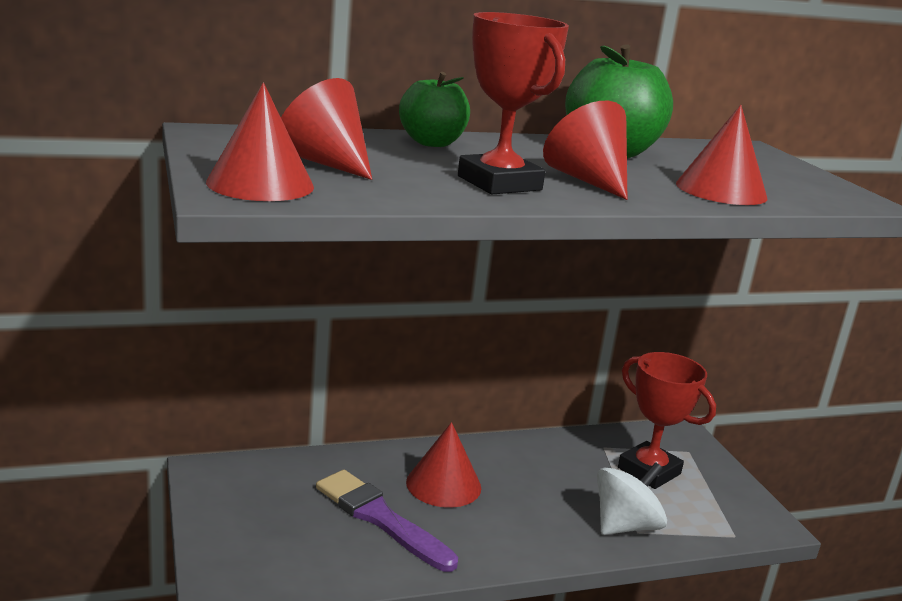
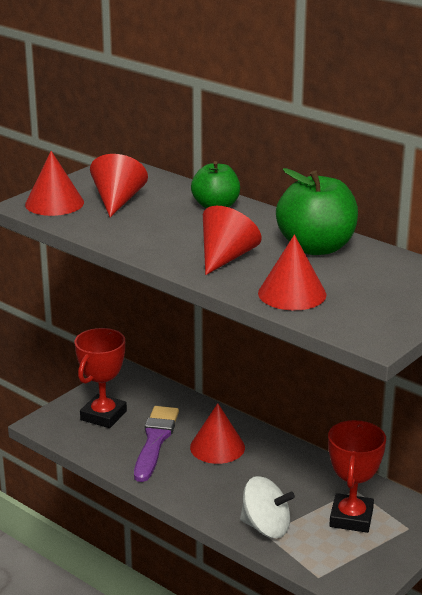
camera: 60 degrees right, 5 degrees up
red trophy [458,12,569,194] -> red trophy moved to [75,328,127,428]

